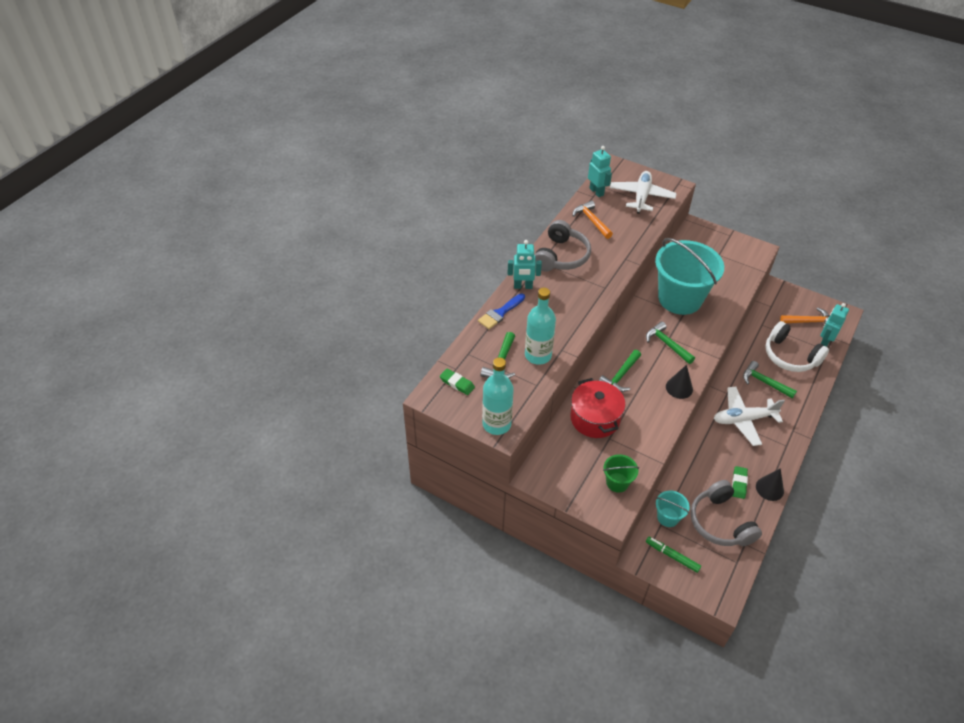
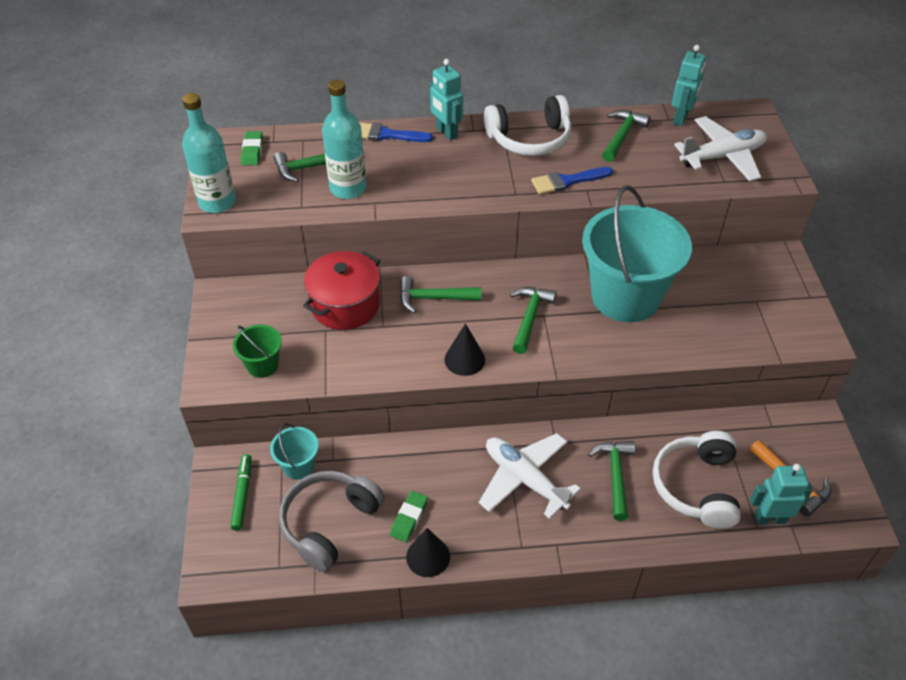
camera: 55 degrees right, 0 degrees up
grey headphones [535,220,591,272] -> white headphones [484,95,571,156]
orange hammer [572,201,613,239] -> green hammer [602,110,650,162]
green eraser [732,466,748,499] -> green eraser turned 45 degrees counterclockwise [390,491,428,542]
none -> blue brush [531,167,613,194]

